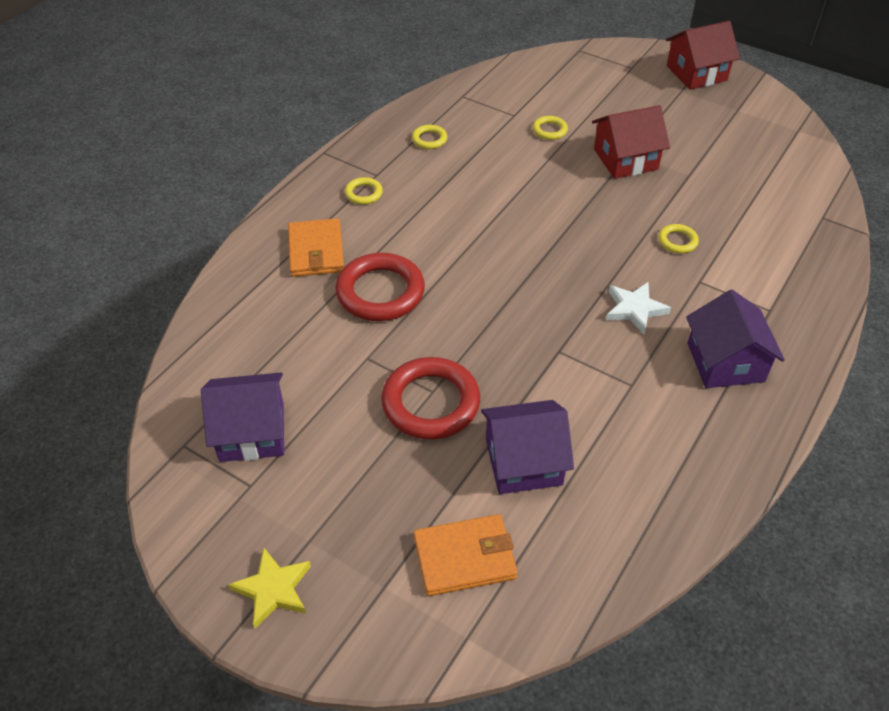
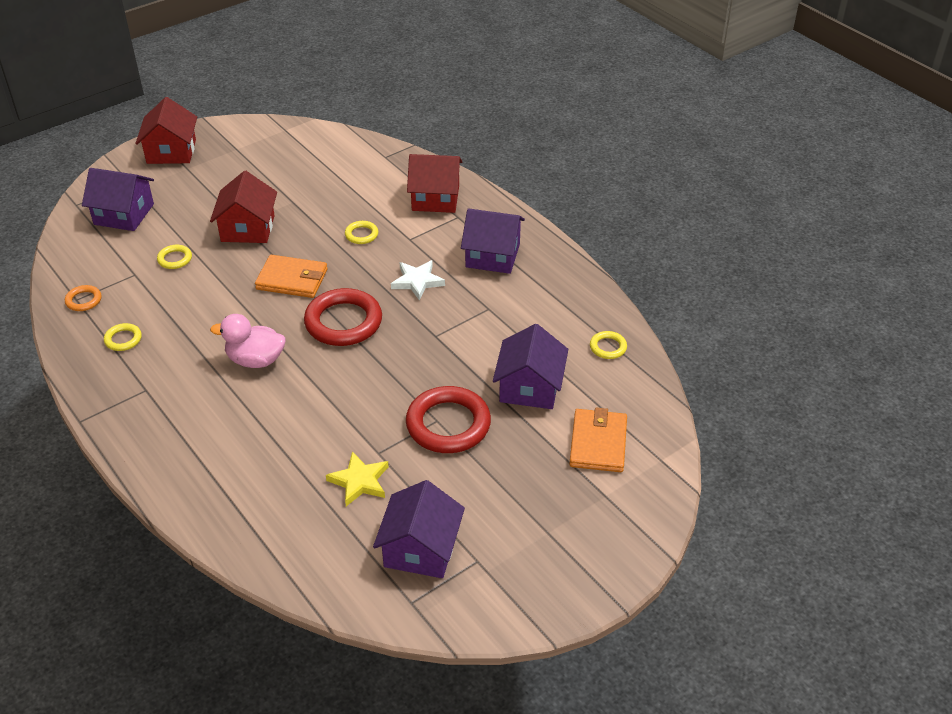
camera: 70 degrees left, 5 degrees down
yellow star [228,548,311,628] -> yellow star moved to [326,451,389,506]
orange wallet [288,218,344,277] -> orange wallet moved to [255,255,328,298]
red ring [335,253,425,321] -> red ring moved to [304,288,382,346]
yellow ring [345,177,383,204] -> yellow ring moved to [590,331,627,359]
none -> orange ring [65,285,101,311]
none -> purple house [82,168,154,231]
none -> pink duck [210,314,285,368]
none -> red house [407,154,462,213]

